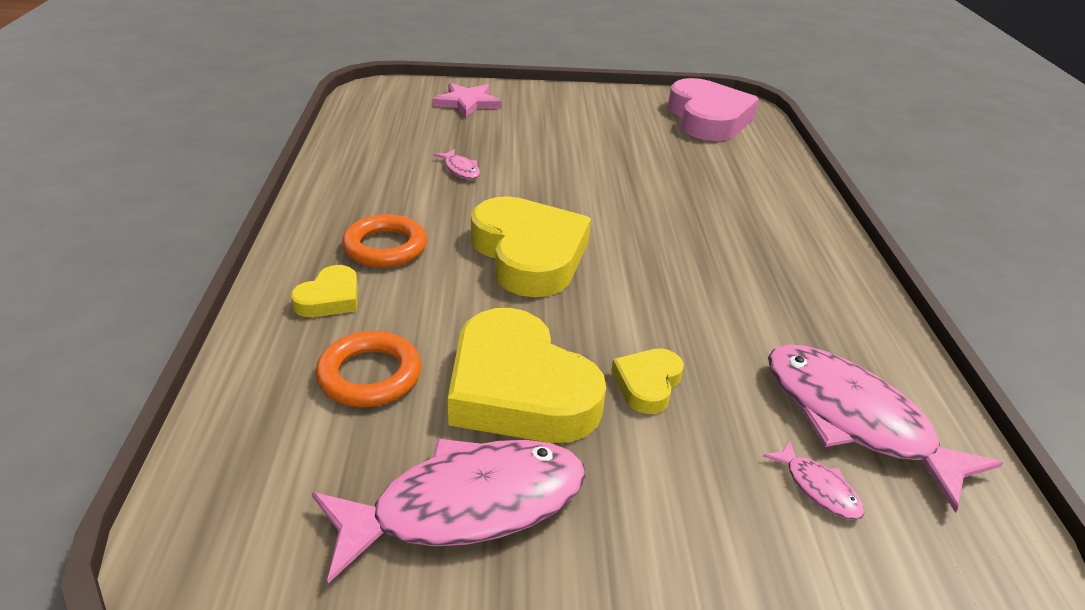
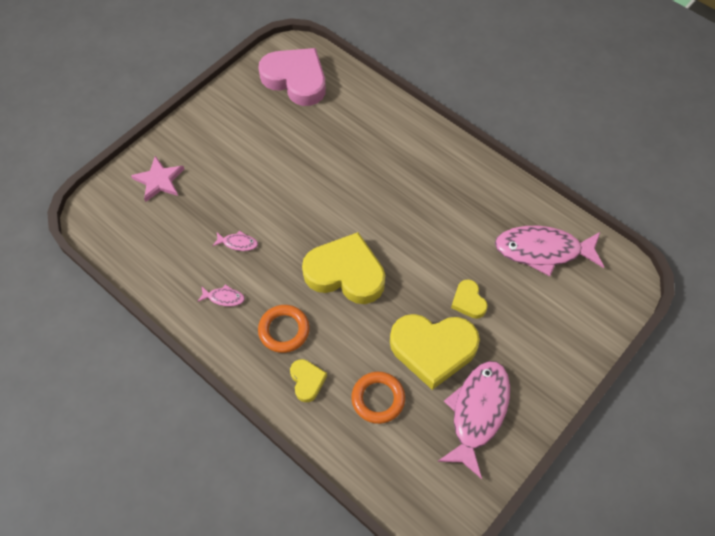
camera: 45 degrees left, 25 degrees up
pink fish [763,440,865,520] -> pink fish moved to [197,284,245,307]

